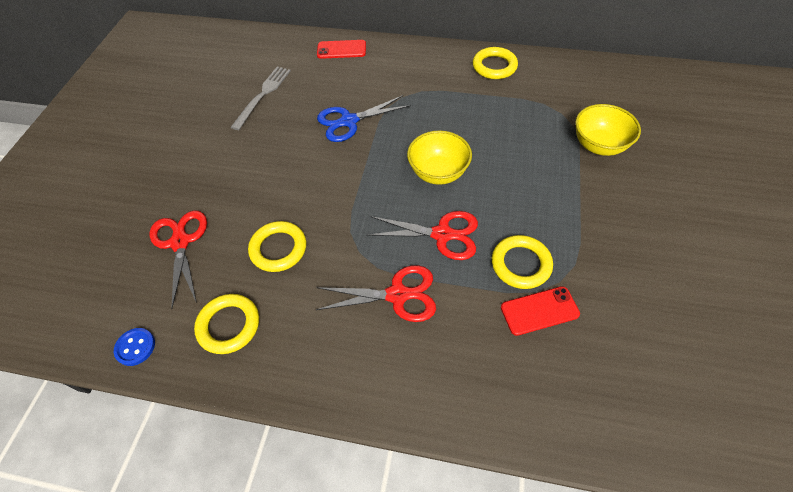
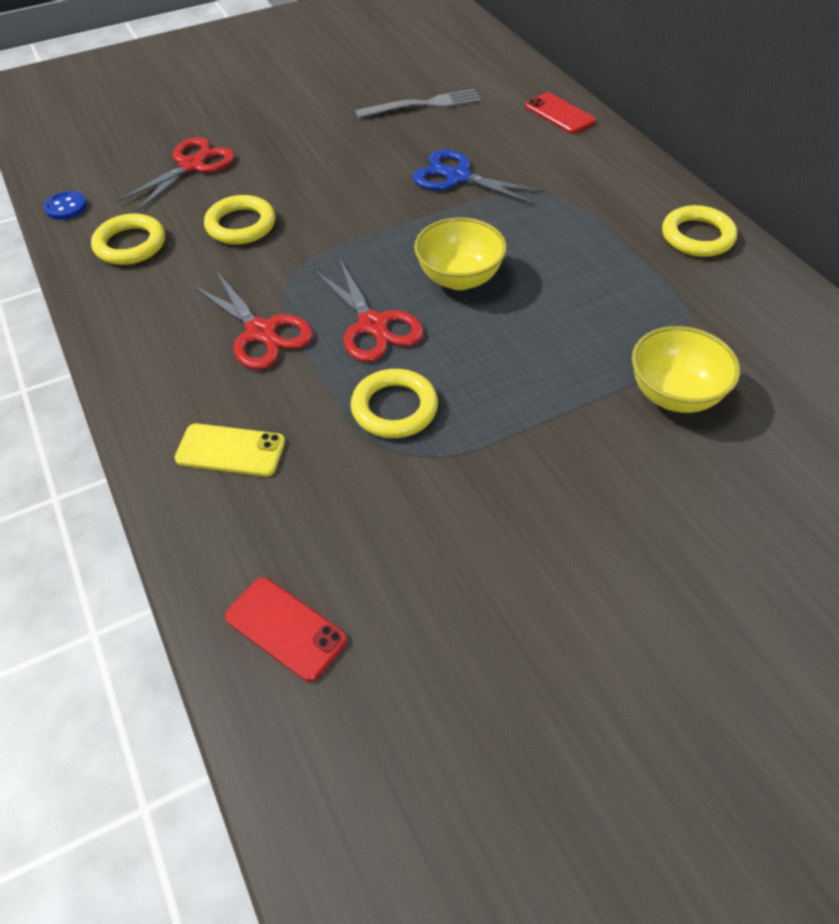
camera: 50 degrees right, 5 degrees down
red phone [501,286,580,336] -> red phone moved to [225,577,347,682]
none -> yellow phone [175,424,285,476]

